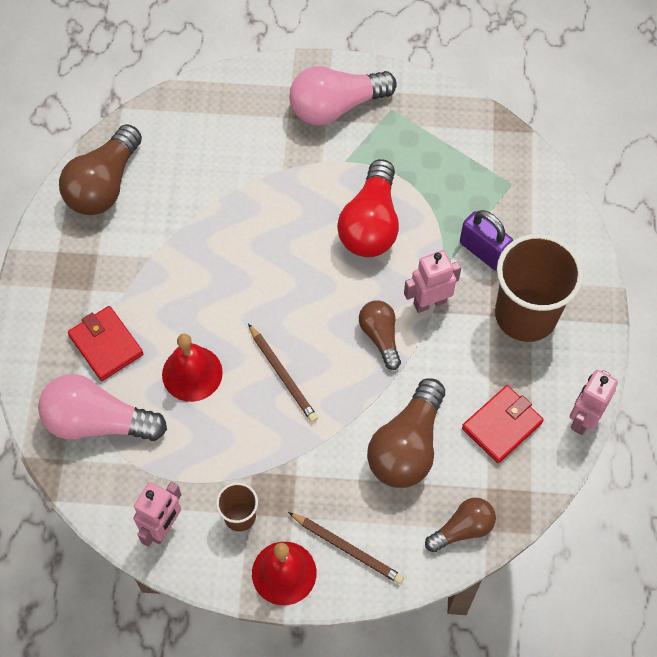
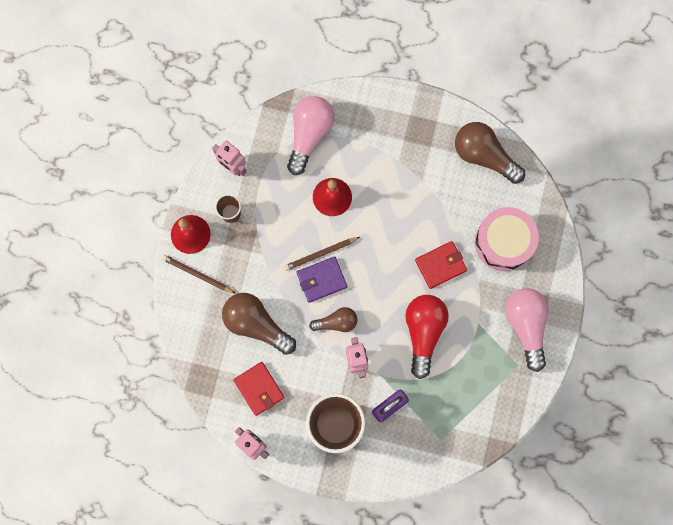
camera: 100 degrees right, 15 degrees up
red wallet [68,306,143,381] -> red wallet moved to [415,241,467,289]
brown pencil [288,512,404,584] -> brown pencil turned 75 degrees clockwise [162,255,236,294]
red light bulb [337,159,399,257] -> red light bulb turned 75 degrees clockwise [405,295,449,379]
brown light bulb [425,498,496,552] -> none
none -> purple wallet [297,256,347,303]
none -> pink drum [475,207,539,271]

